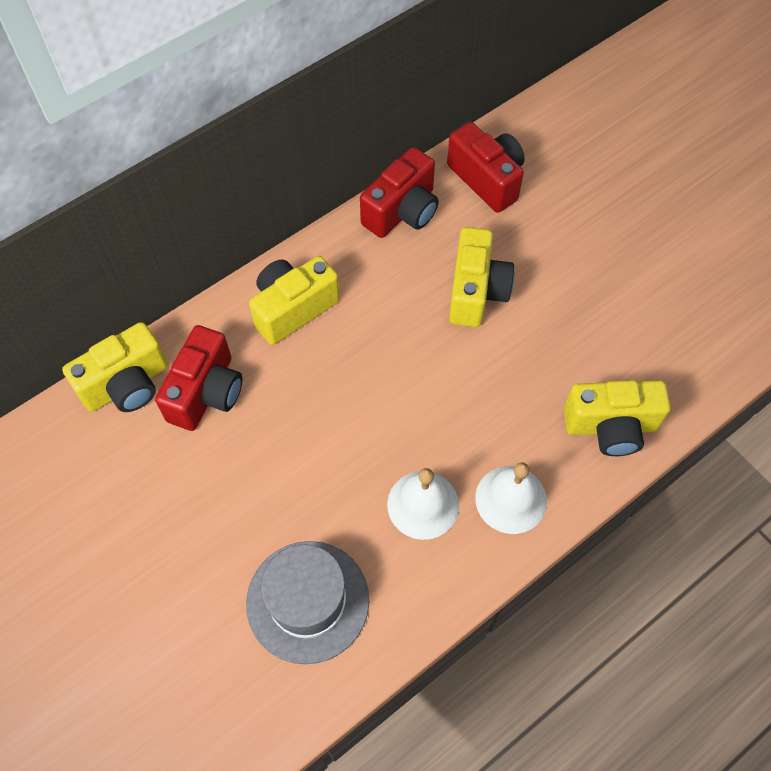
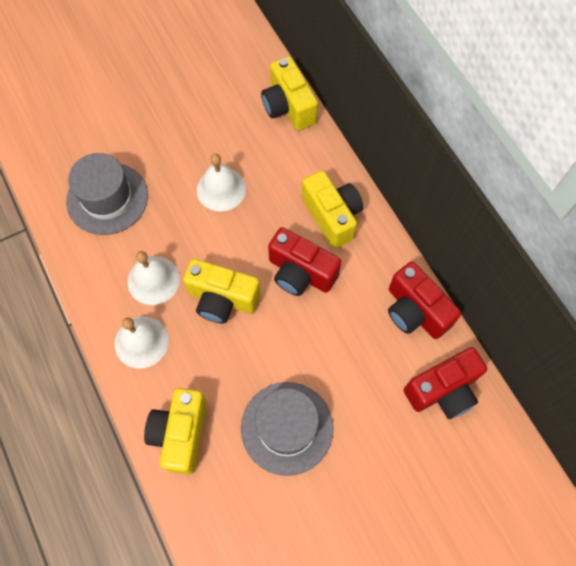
camera: 100 degrees right, 5 degrees up
red camera [155,325,242,431] -> red camera moved to [268,227,341,296]
yellow camera [449,227,514,327] -> yellow camera moved to [183,259,261,324]
none -> white bell [197,154,246,211]
none -> grey hat [241,382,334,476]

